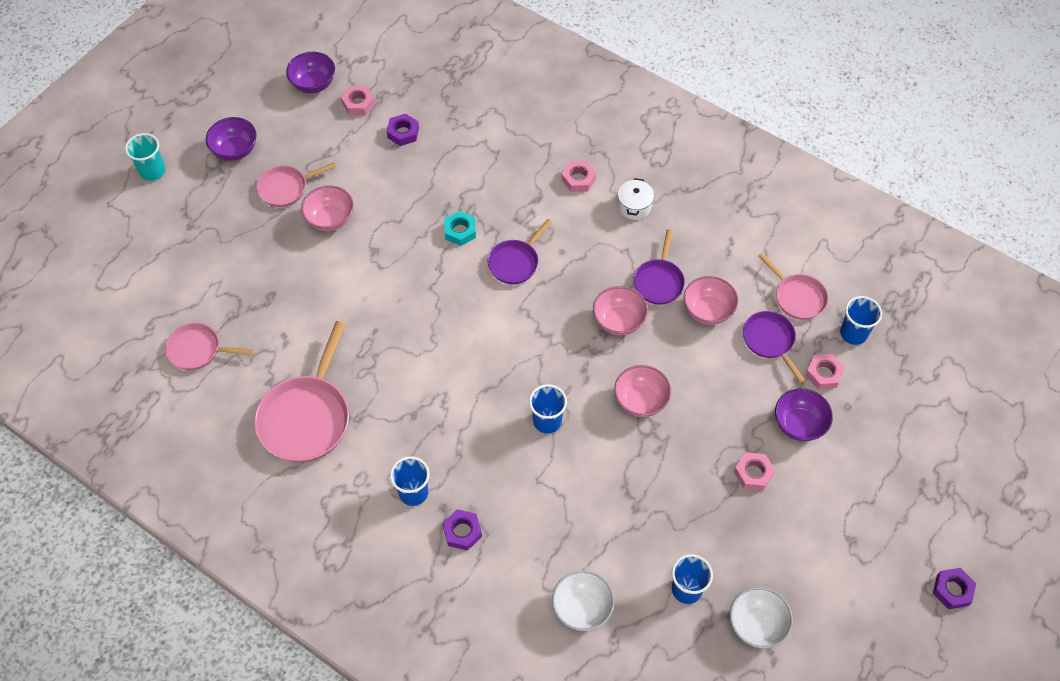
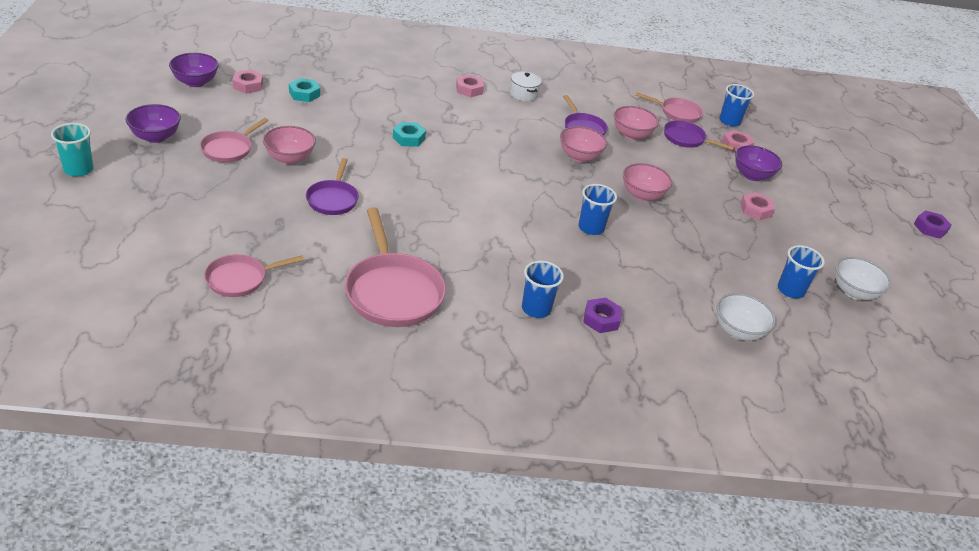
camera: 40 degrees left, 20 degrees down
purple nut [386,113,419,146] -> turquoise nut [289,78,320,102]
purple pan [488,219,552,284] -> purple pan moved to [306,158,359,215]

